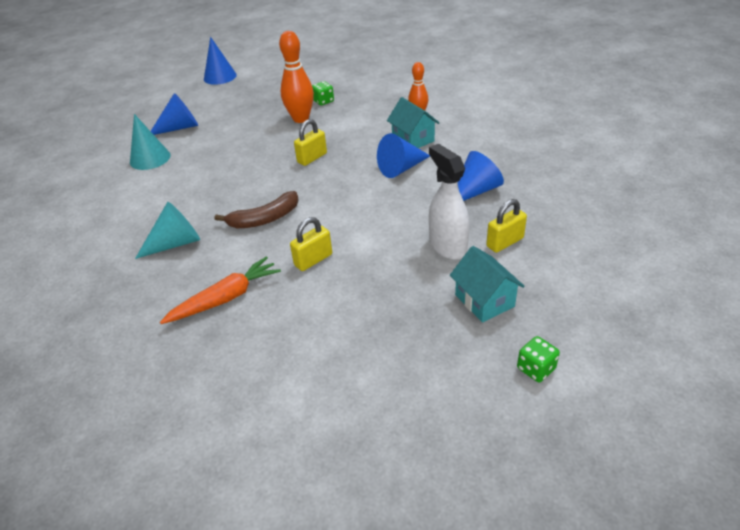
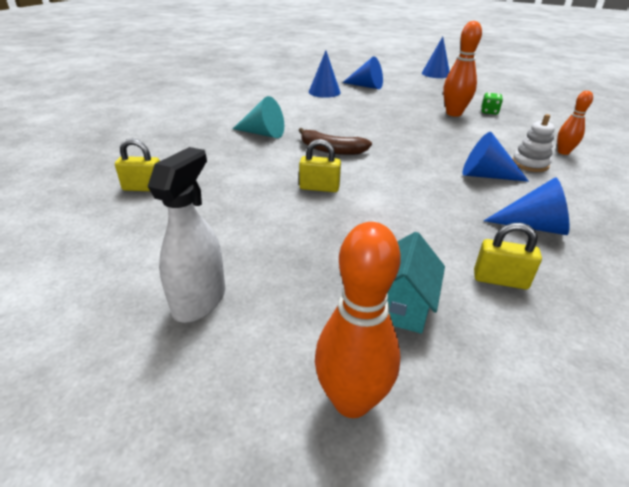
camera: 45 degrees right, 5 degrees down
turquoise cone [130,114,171,170] -> blue cone [309,50,340,98]
orange carrot [160,256,281,324] -> none
yellow padlock [294,119,327,166] -> yellow padlock moved to [115,138,160,191]
turquoise house [387,97,439,148] -> white stacking toy [513,114,555,172]
white spray bottle [429,144,469,260] -> white spray bottle moved to [148,147,225,323]
green dice [517,336,560,382] -> orange bowling pin [315,222,401,418]

